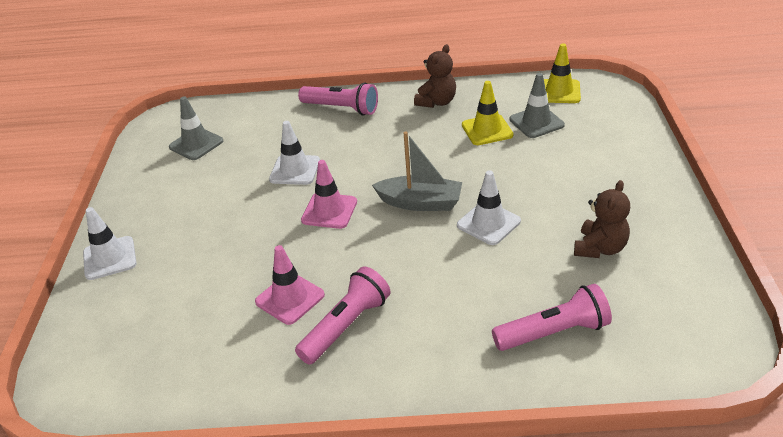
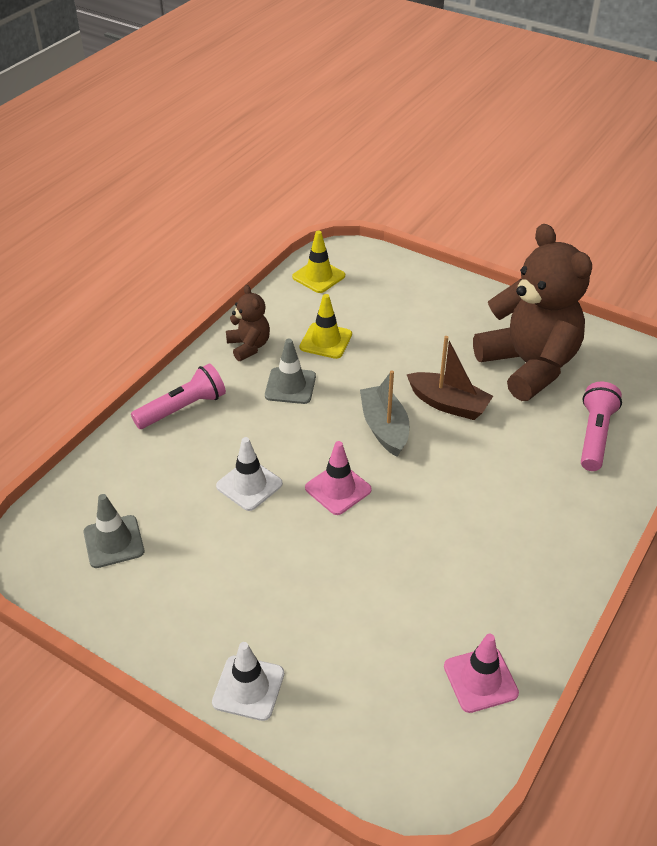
camera: 60 degrees left, 5 degrees up
pink traffic cone [255,245,325,325] -> pink traffic cone moved to [444,633,519,713]
pink flashlight [295,267,391,365] -> none
grey boat [372,131,462,211] -> grey boat turned 60 degrees counterclockwise [360,370,409,457]
white traffic cone [457,170,521,245] -> brown boat [406,336,493,420]
grey traffic cone [510,73,565,138] -> grey traffic cone moved to [265,339,316,404]
brown teddy bear [574,180,630,258] -> brown teddy bear [473,224,592,401], size x2.17

